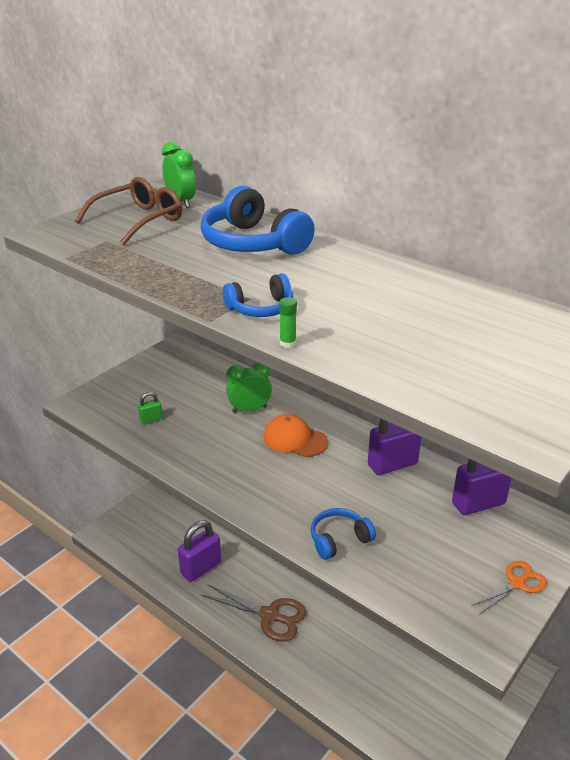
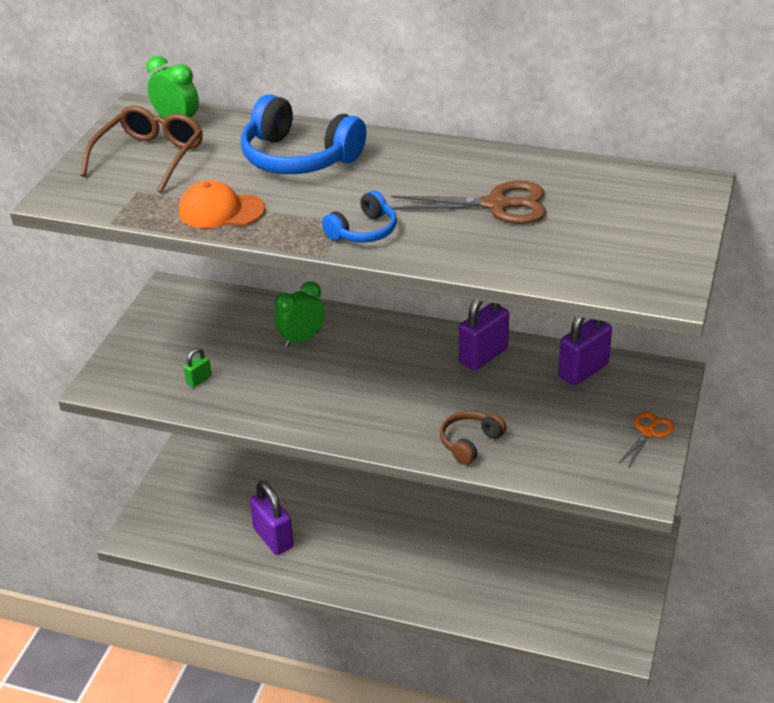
camera: 20 degrees left, 5 degrees up
purple padlock [178,520,221,582] -> purple padlock turned 60 degrees counterclockwise [249,481,294,555]
brown scissors [201,584,306,642] -> brown scissors moved to [391,181,546,224]
orange cap [264,414,328,457] -> orange cap moved to [179,180,265,228]
green glue stick [279,297,297,348] -> none
blue headphones [311,508,376,560] -> brown headphones [440,411,507,465]

